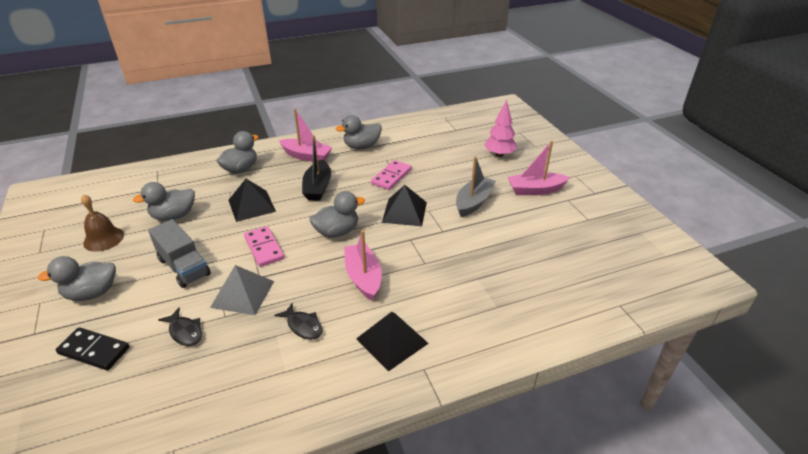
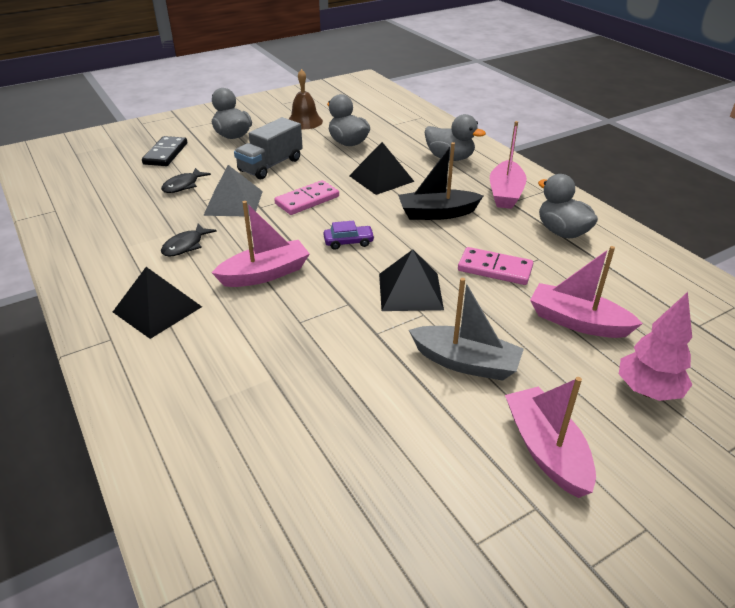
camera: 80 degrees right, 0 degrees up
grey duck [310,191,365,238] -> purple car [324,221,375,250]
none -> pink boat [530,246,643,338]

